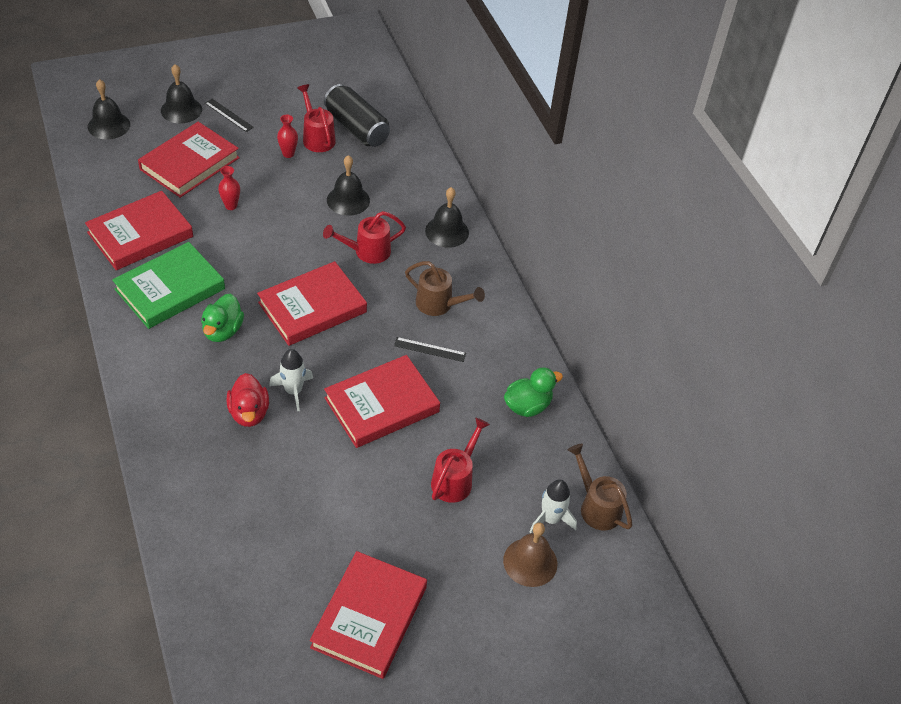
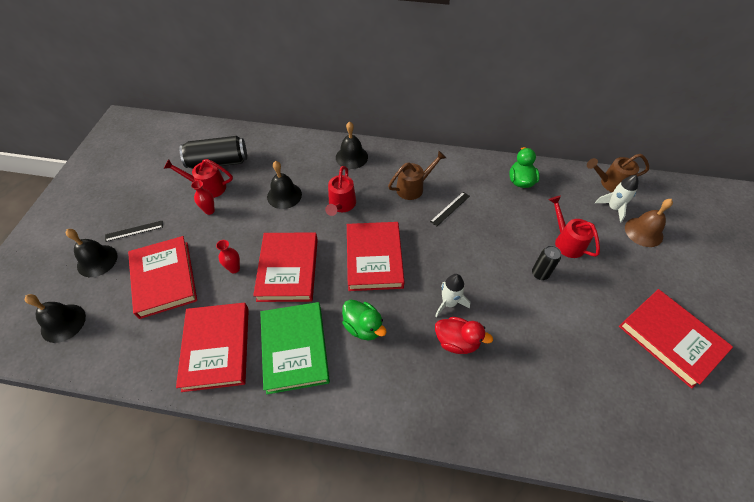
camera: 55 degrees left, 5 degrees up
red book [324,355,440,448] -> red book moved to [253,232,318,302]
none -> black can [532,245,561,280]

